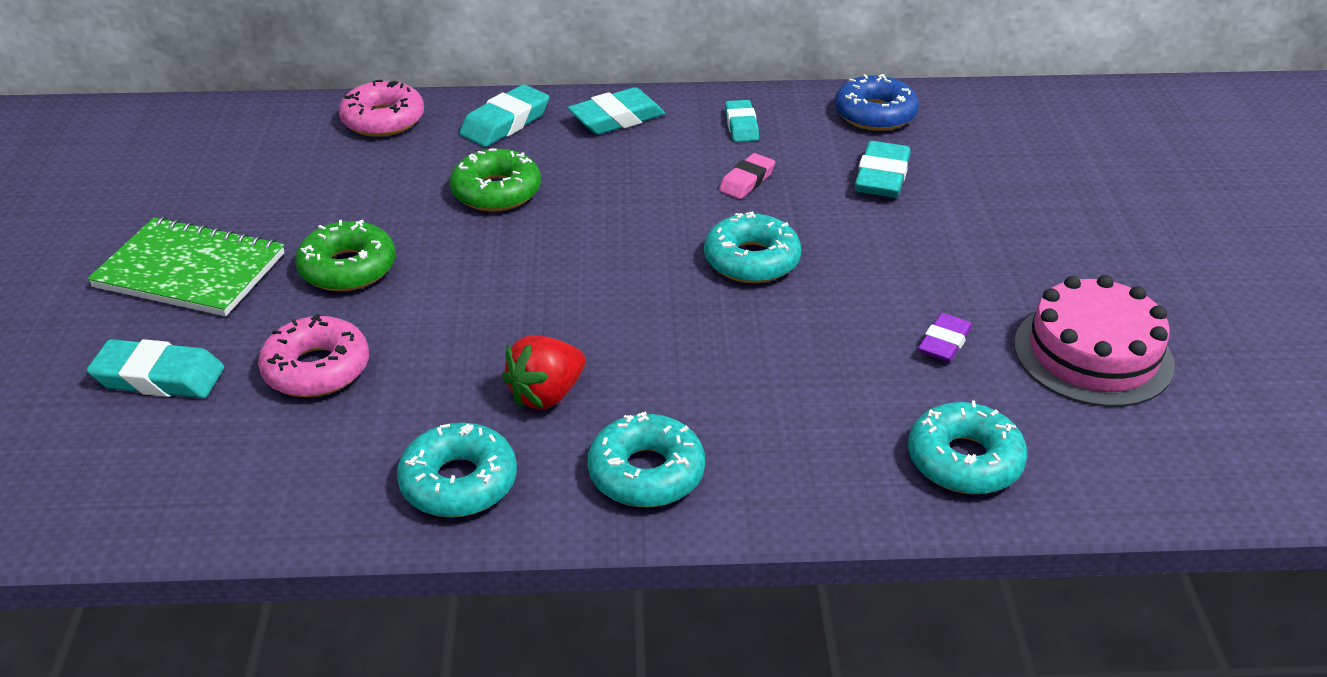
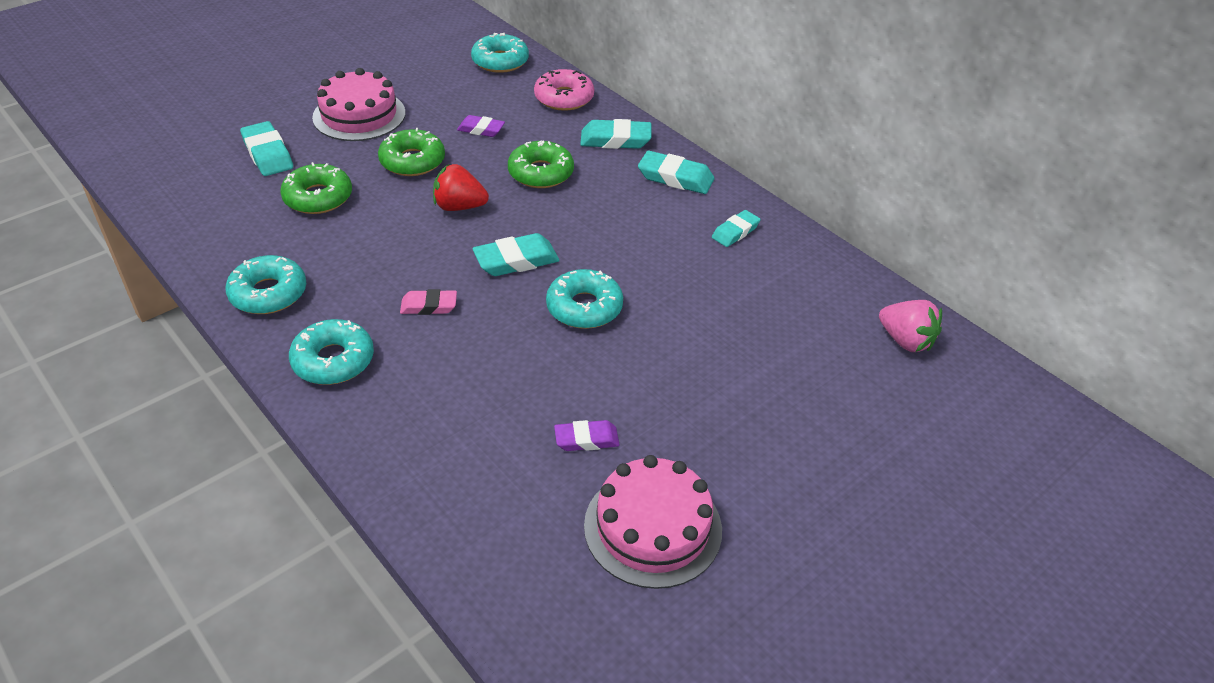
camera: 50 degrees right, 5 degrees up
green notebook [87,217,285,316] -> pink cake [312,68,406,141]
pink donut [258,314,369,397] -> green donut [280,162,352,214]
red strawberry [502,335,585,409] -> red strawberry moved to [433,164,489,211]
pink eraser [719,153,775,199] -> pink eraser moved to [400,289,457,315]
blue donut [835,74,919,131] -> none
turquoise eraser [855,141,911,198] -> turquoise eraser moved to [473,233,560,276]
turquoise donut [908,401,1028,494] -> turquoise donut moved to [471,33,529,73]
none -> purple eraser [457,115,505,137]
none -> pink strawberry [879,300,942,352]

